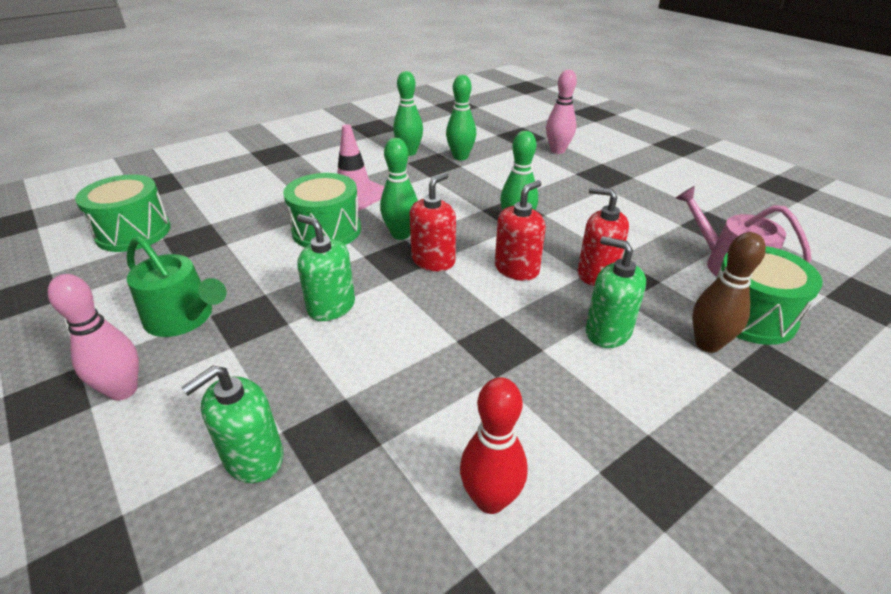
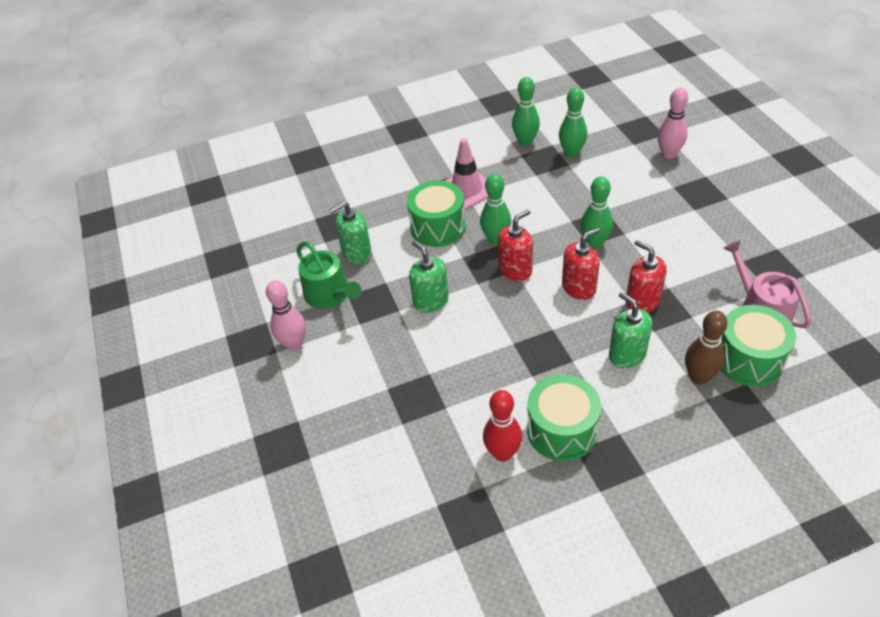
camera: 20 degrees right, 10 degrees up
green drum [75,174,170,252] -> green drum moved to [527,374,601,461]
green soap dispenser [181,366,284,483] -> green soap dispenser moved to [329,202,372,264]

